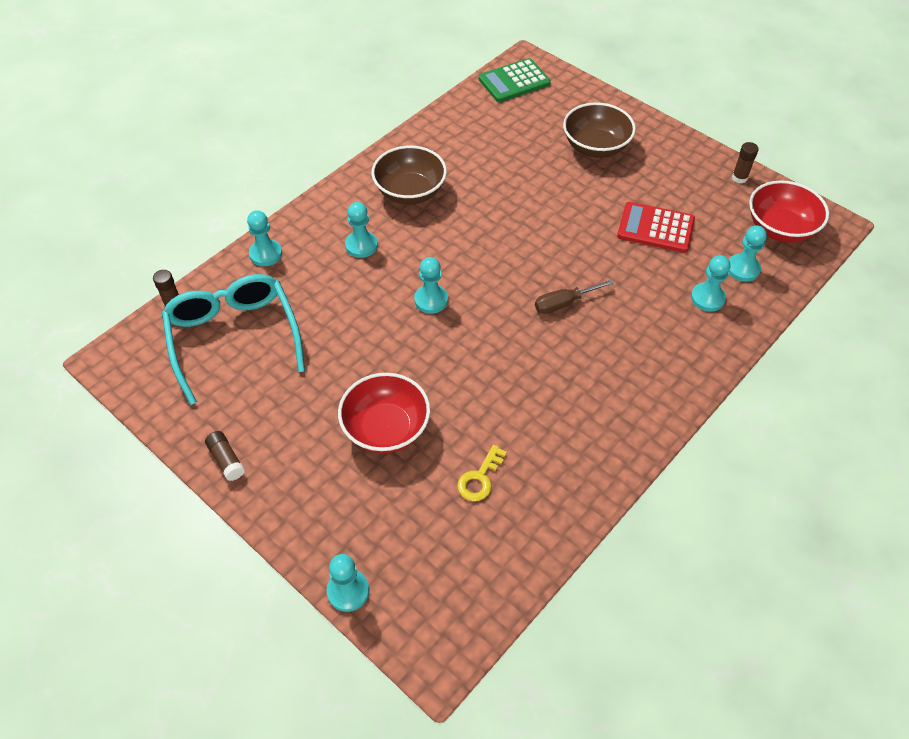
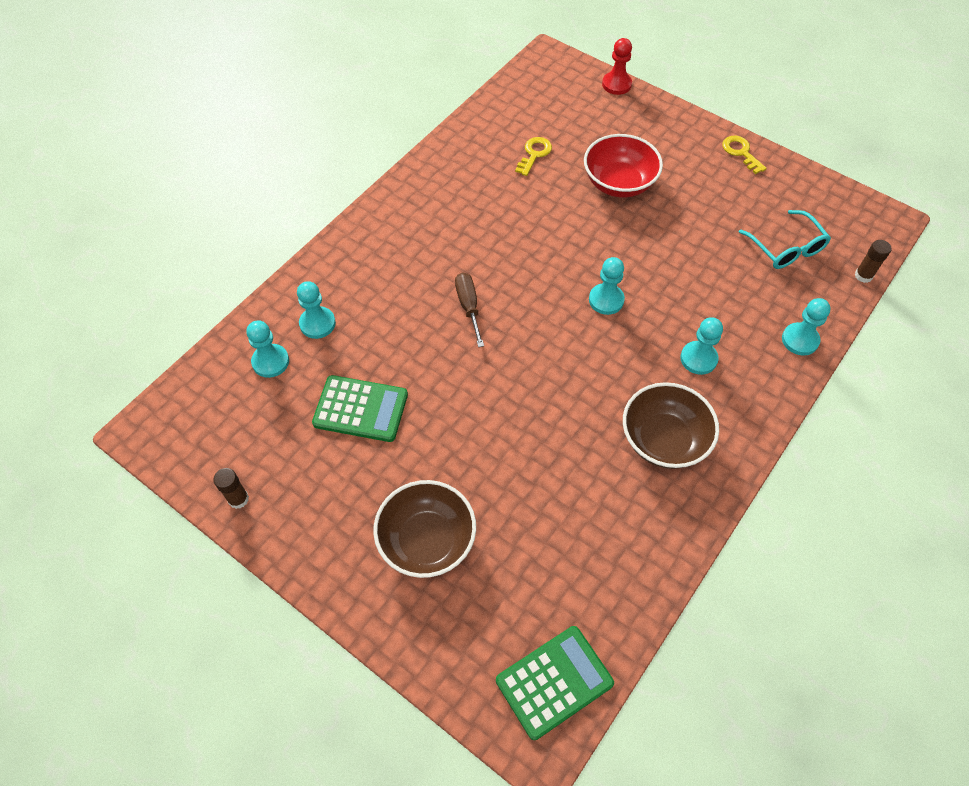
camera: 175 degrees right, 5 degrees up
turquoise glasses [162,274,305,405] -> turquoise glasses [739,210,831,269], size x0.59
brown glue stick [205,431,245,481] -> yellow key [722,136,767,174]
turquoise pawn [327,554,369,612] -> red pawn [602,38,632,95]
brown screwdriver [535,280,614,314] -> brown screwdriver turned 75 degrees counterclockwise [455,272,484,347]
red calculator [617,202,695,253] -> green calculator [312,375,408,442]
red bowl [749,180,829,243] -> none

